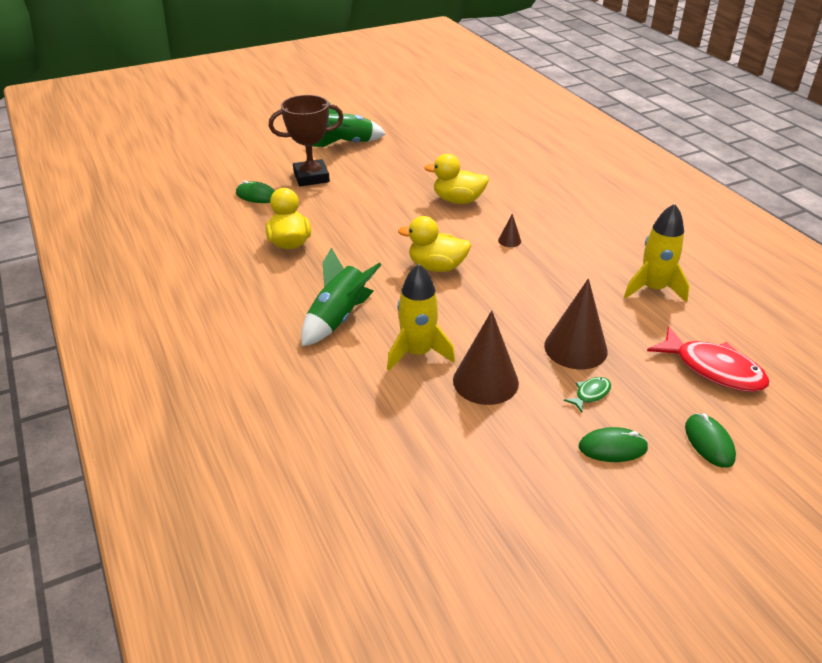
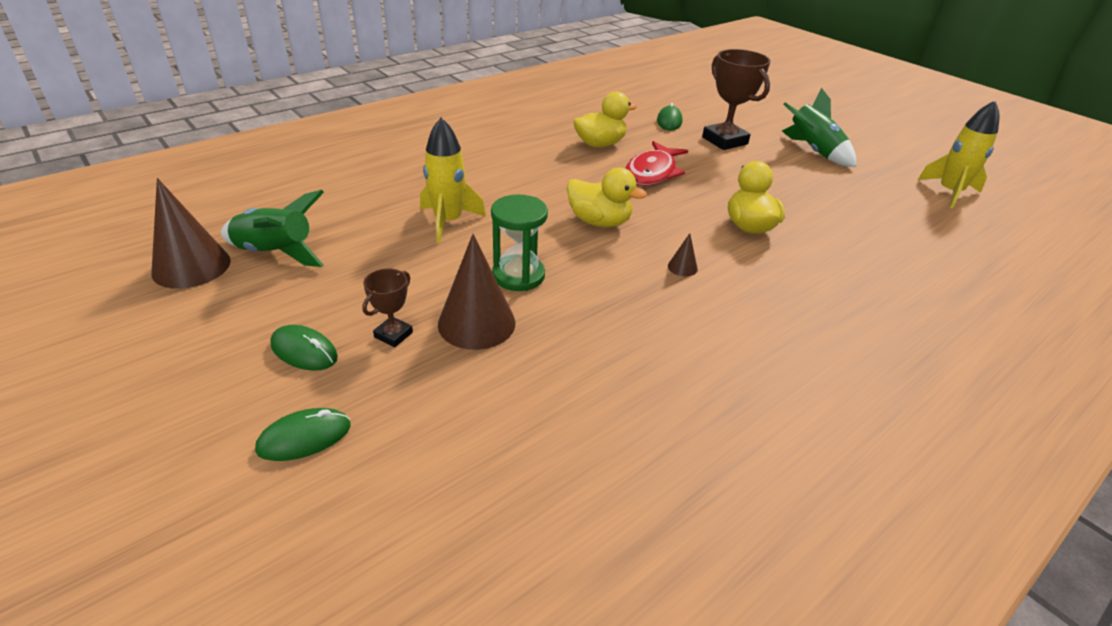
camera: 75 degrees right, 0 degrees up
green rocket [301,248,382,346] -> green rocket moved to [221,190,324,267]
yellow duck [398,216,471,272] -> yellow duck turned 120 degrees clockwise [567,168,647,227]
brown cone [453,310,519,405] -> brown cone moved to [151,178,231,289]
green fish [564,377,611,412] -> brown trophy [362,269,413,347]
green mouse [579,427,648,462] -> green mouse turned 45 degrees counterclockwise [270,325,338,371]
yellow rocket [624,204,690,302] -> yellow rocket moved to [918,101,999,208]
red fish [647,326,769,392] -> red fish moved to [625,141,688,186]
none -> green hourglass [491,194,548,291]

